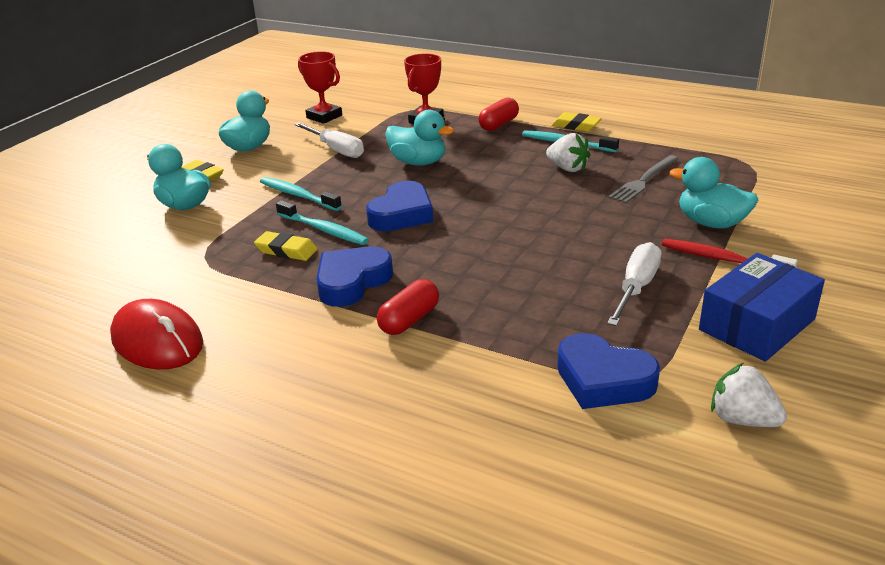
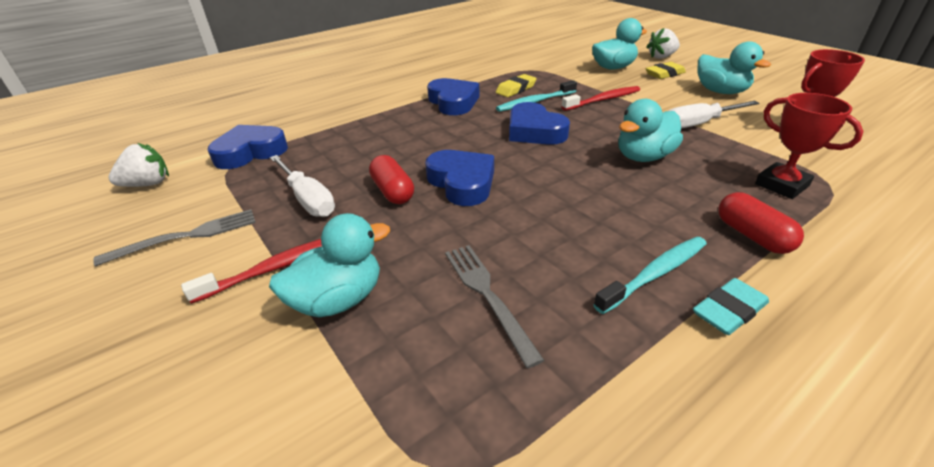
camera: 115 degrees right, 5 degrees up
red mouse [110,299,203,369] -> none
turquoise toothbrush [260,177,342,211] -> red toothbrush [561,86,640,111]
red capsule [377,279,439,335] -> red capsule moved to [369,155,414,204]
white strawberry [546,133,591,172] -> white strawberry moved to [646,28,680,59]
yellow eraser [552,112,602,132] -> turquoise eraser [693,278,769,335]
blue box [699,253,825,362] -> grey fork [93,209,256,266]
none -> blue heart [425,150,494,206]

